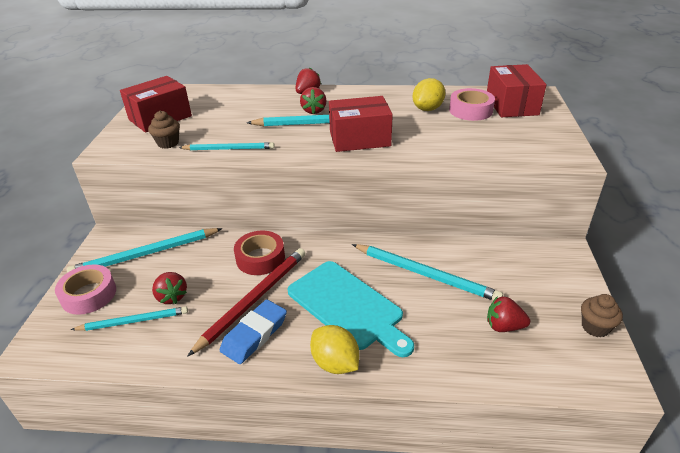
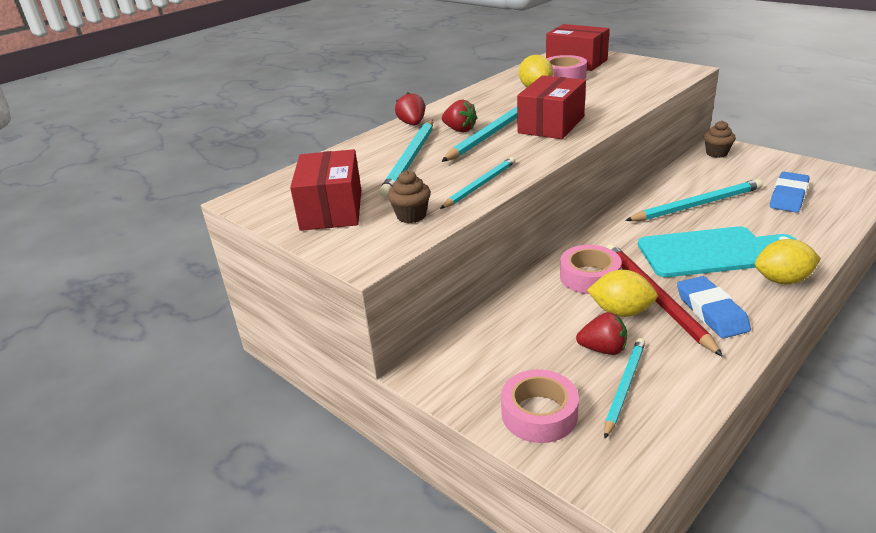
camera: 50 degrees left, 5 degrees down
turquoise pencil [67,228,223,273] -> turquoise pencil moved to [379,120,433,197]
red tape [234,231,285,275] -> pink tape [560,245,622,294]
red strawberry [487,296,530,332] -> blue eraser [770,172,810,213]
brown cupcake [581,294,623,337] -> brown cupcake moved to [704,121,736,158]
none -> yellow lemon [587,270,658,317]

